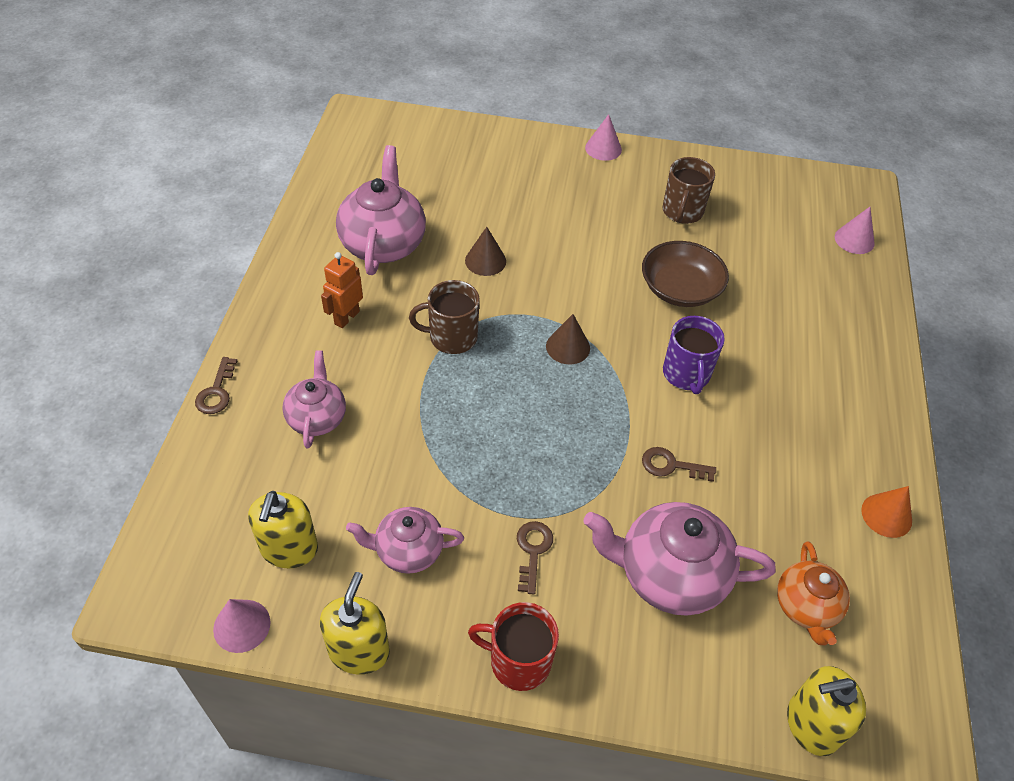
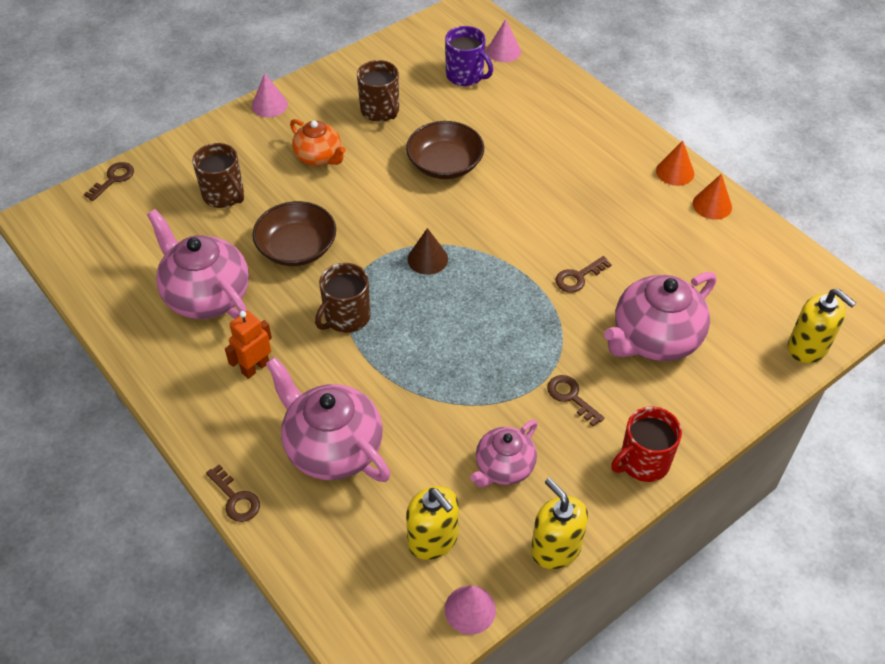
camera: 45 degrees left, 0 degrees up
pink teapot [283,350,346,448] -> pink teapot [266,357,390,482], size x1.66
orange robot [321,252,363,328] -> orange robot turned 60 degrees clockwise [225,311,272,379]
brown cone [465,227,506,276] -> brown bowl [253,201,336,266]
purple mug [663,316,725,394] -> purple mug moved to [445,26,493,86]
orange teapot [777,541,850,645] -> orange teapot moved to [290,119,346,166]
yellow soap dispenser [787,666,866,756] -> yellow soap dispenser turned 75 degrees counterclockwise [788,289,856,363]
none -> brown key [84,162,134,201]
none -> brown mug [192,143,244,208]
none -> orange cone [656,140,694,186]

